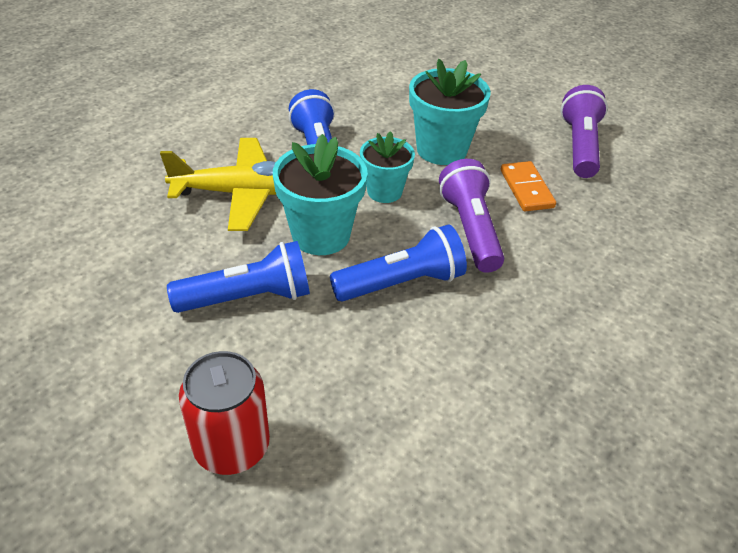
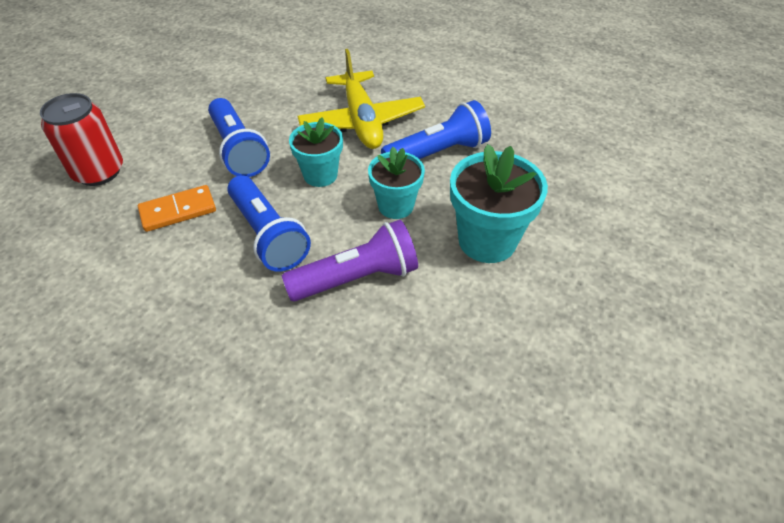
camera: 80 degrees right, 5 degrees up
turquoise flower pot [273,134,368,255] -> turquoise flower pot [289,117,343,187], size x0.65
orange domino [501,161,556,211] -> orange domino moved to [138,185,216,232]
purple flashlight [561,85,608,178] -> none

